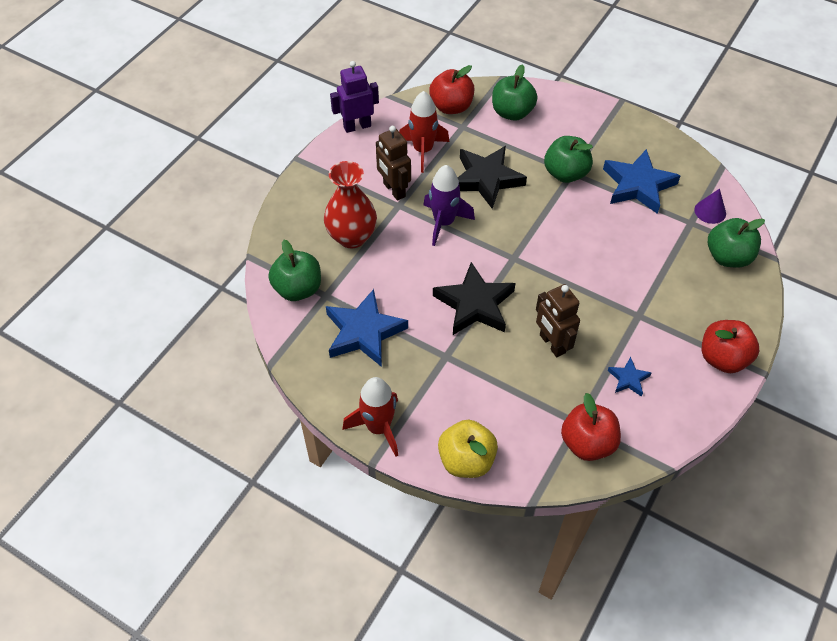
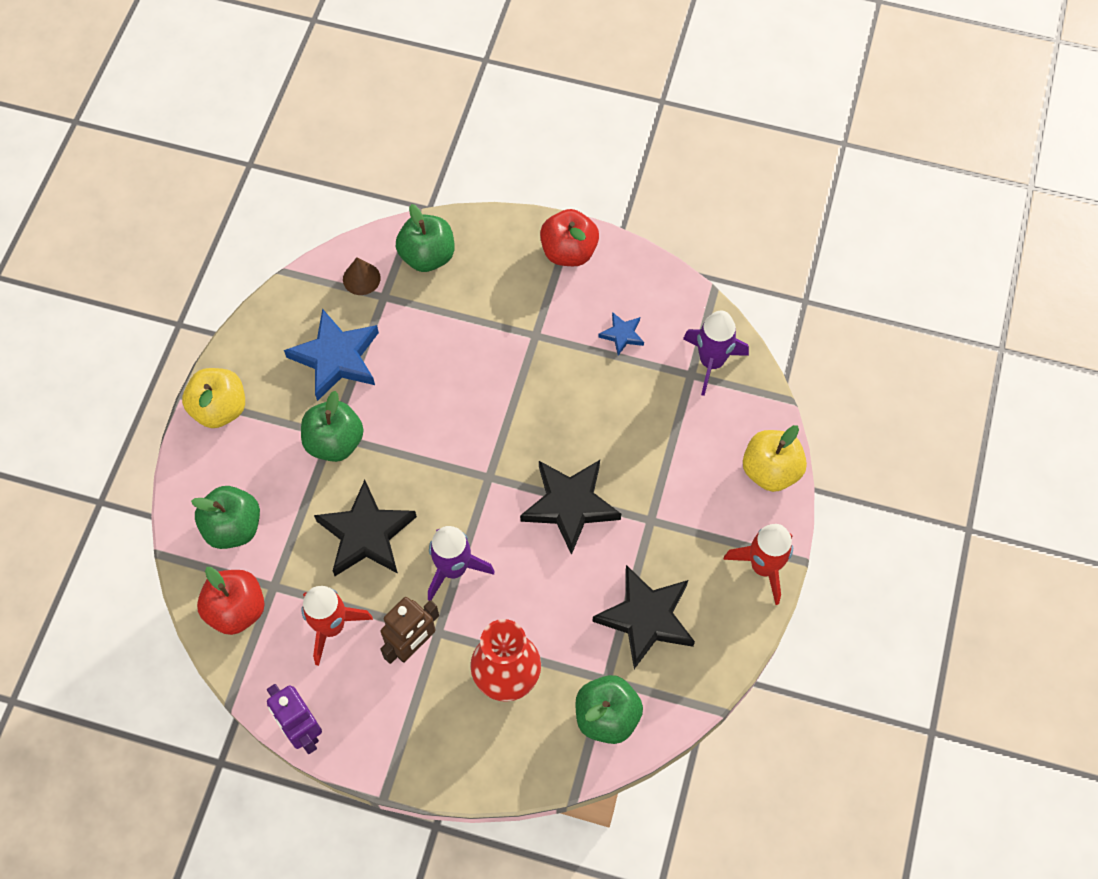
camera: 105 degrees left, 10 degrees up
blue star [326,289,408,367] -> black star [592,565,695,669]
brown robot [536,284,580,357] -> none
red apple [561,393,621,461] -> purple rocket [683,310,749,396]
purple cone [694,189,726,224] -> brown cone [343,258,381,295]
none -> yellow apple [182,368,245,428]

